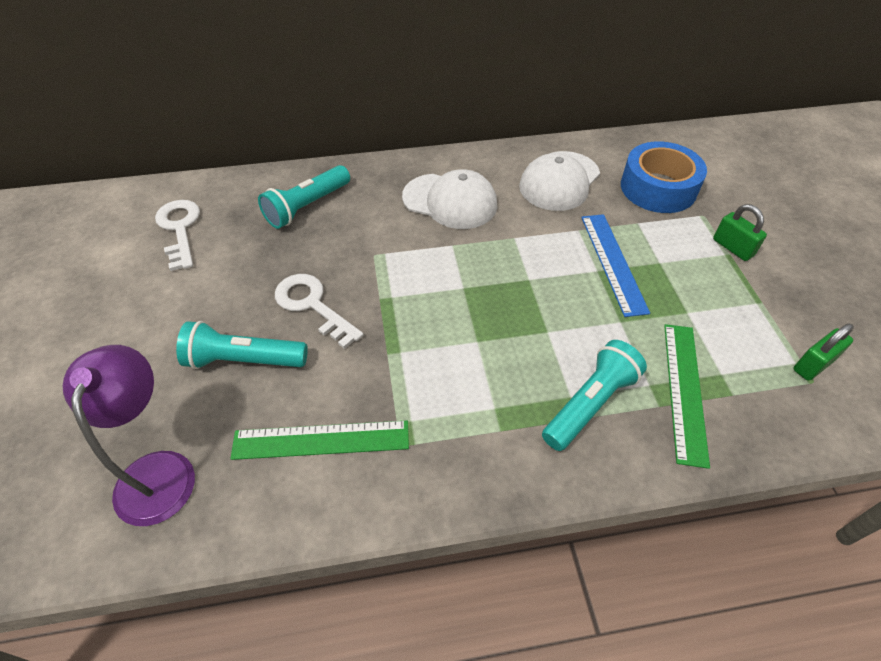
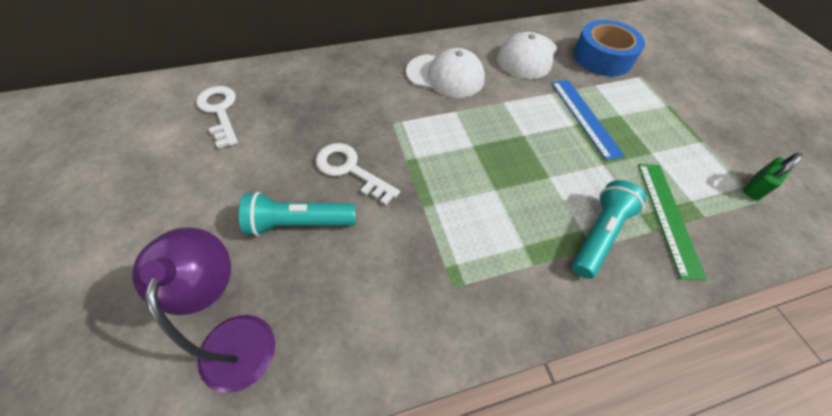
camera: 10 degrees left, 5 degrees up
green ruler [230,421,409,460] -> none
turquoise flashlight [258,165,350,229] -> none
green padlock [713,204,767,261] -> none

